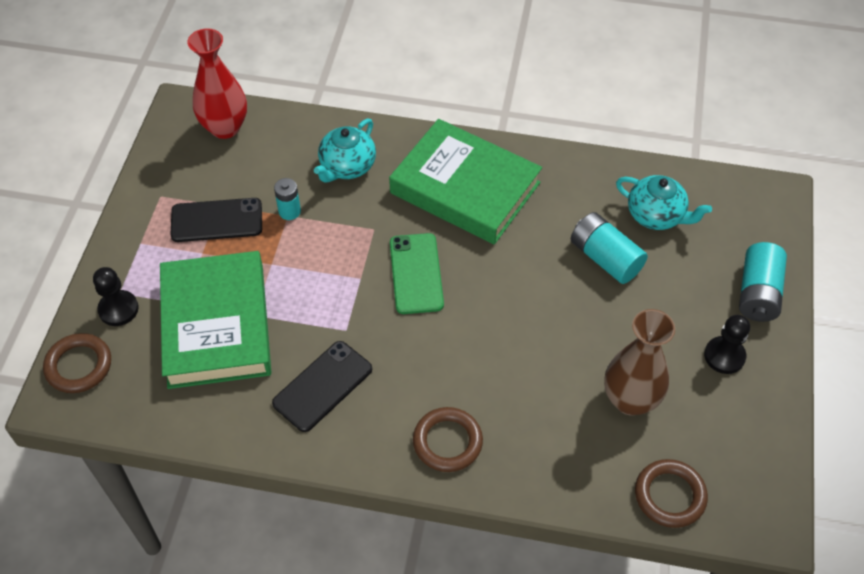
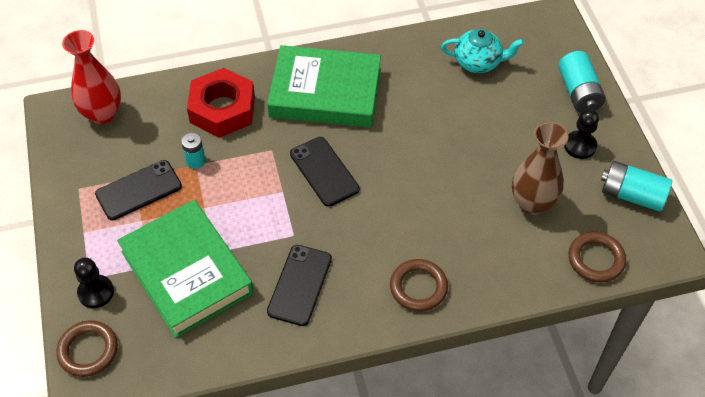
camera: 25 degrees left, 0 degrees up
turquoise teapot [314,119,376,183] -> red nut [187,68,255,138]
green phone [390,233,444,314] -> black phone [290,137,359,207]
turquoise battery [571,212,648,284] -> turquoise battery moved to [601,161,672,212]

